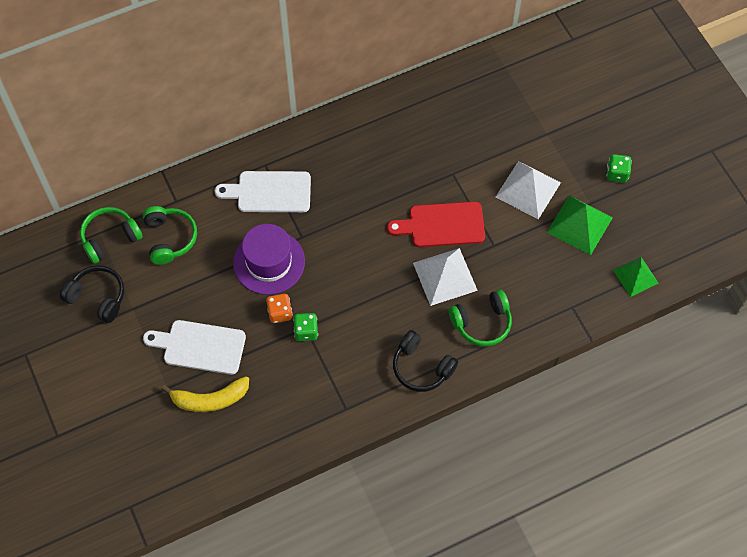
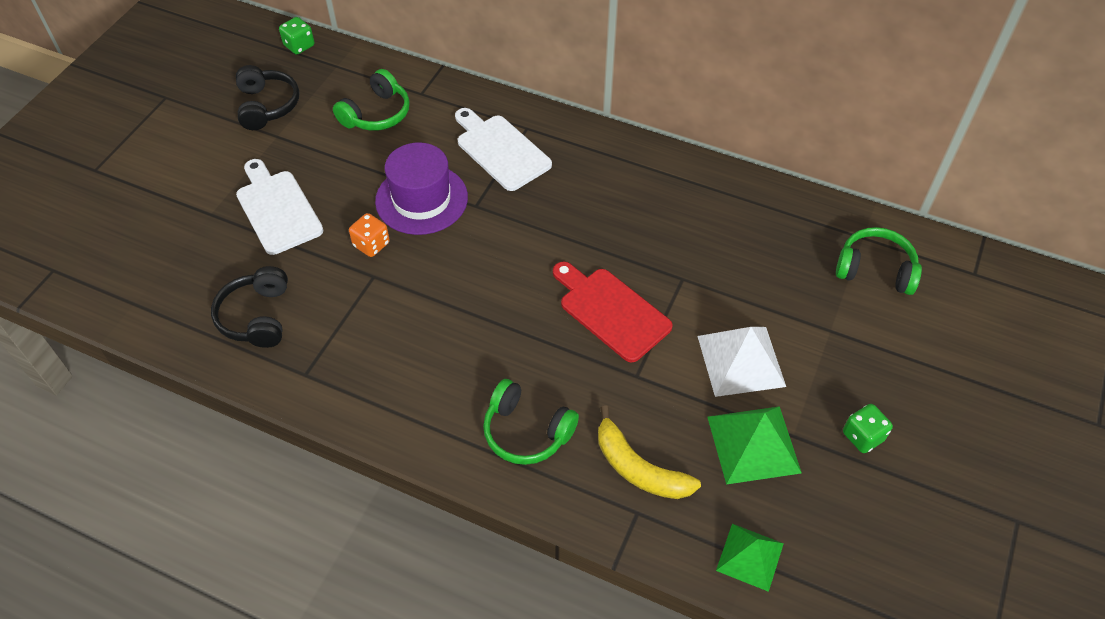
camera: 50 degrees right, 10 degrees down
green headphones [80,207,143,264] -> green headphones moved to [836,227,922,295]
yellow banana [161,376,249,412] -> yellow banana moved to [598,405,701,499]
green dice [293,313,318,341] -> green dice moved to [279,17,314,54]
black headphones [393,330,458,392] -> black headphones moved to [211,266,288,348]
white pyramid [413,248,478,306] -> none

